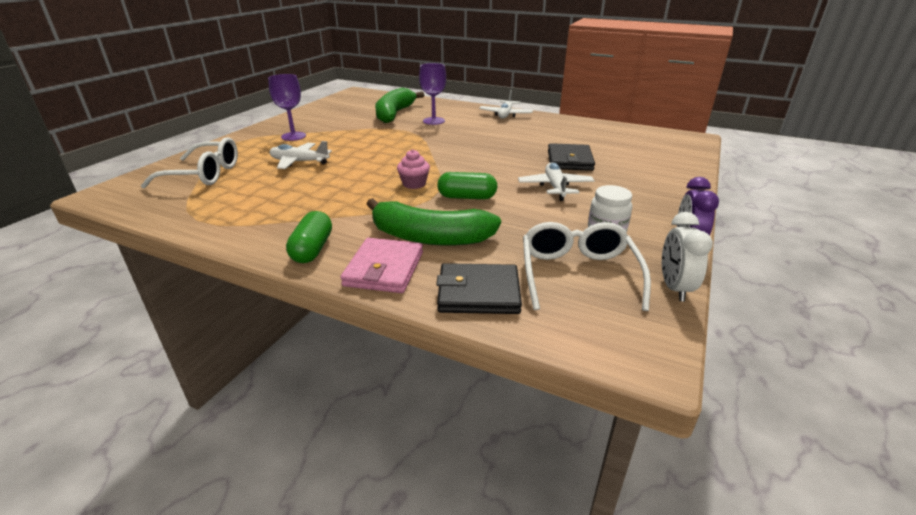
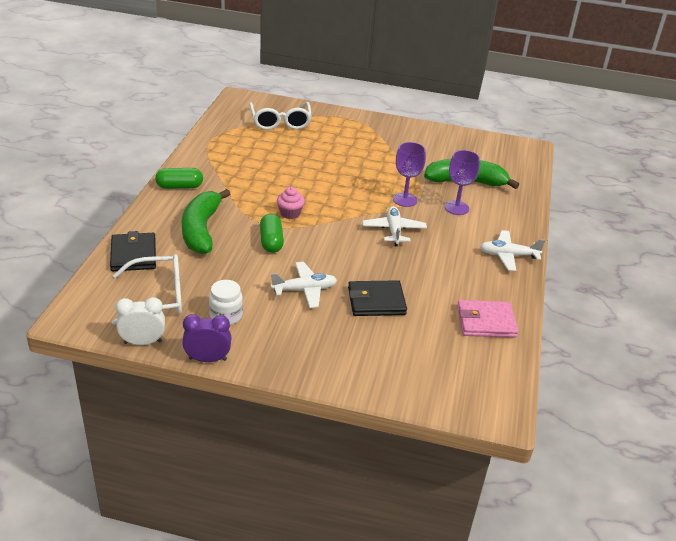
camera: 75 degrees right, 5 degrees up
purple goblet [268,74,306,141] -> purple goblet moved to [393,142,426,207]
white plane [269,141,332,169] -> white plane moved to [362,206,427,246]
pink wallet [340,238,423,293] -> pink wallet moved to [457,300,519,338]

